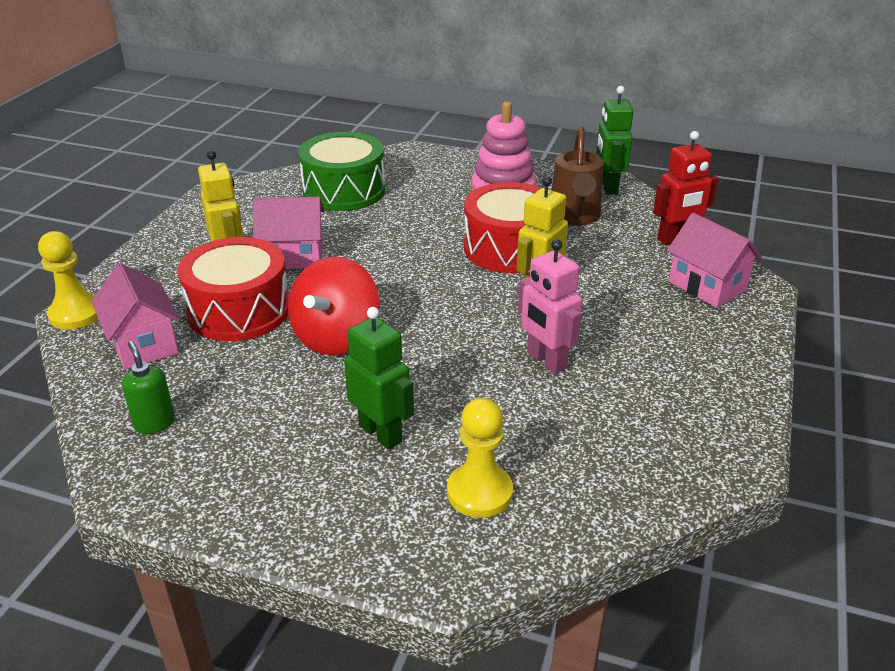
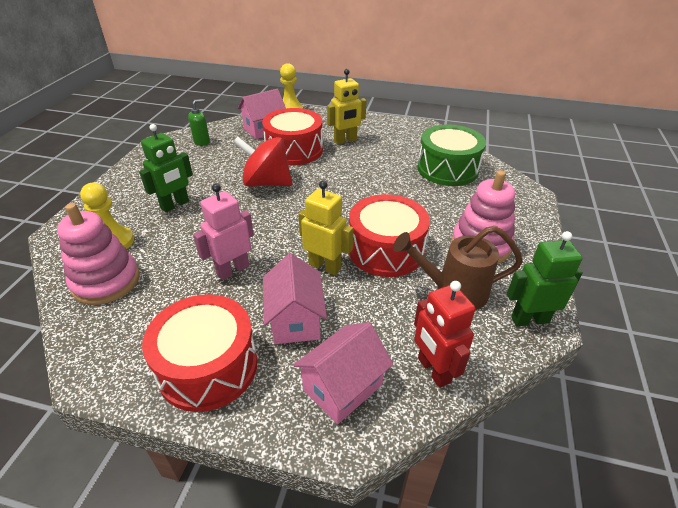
camera: 85 degrees right, 5 degrees up
pink house [253,197,325,269] -> pink house moved to [263,254,327,344]
none -> pink stacking toy [57,203,140,305]
none -> red drum [142,294,258,412]

